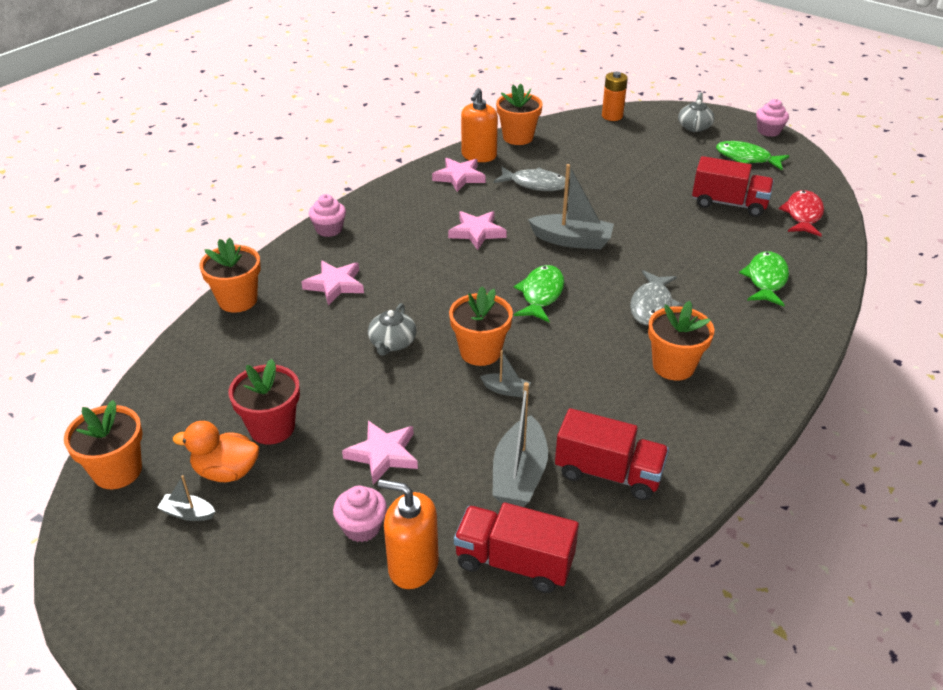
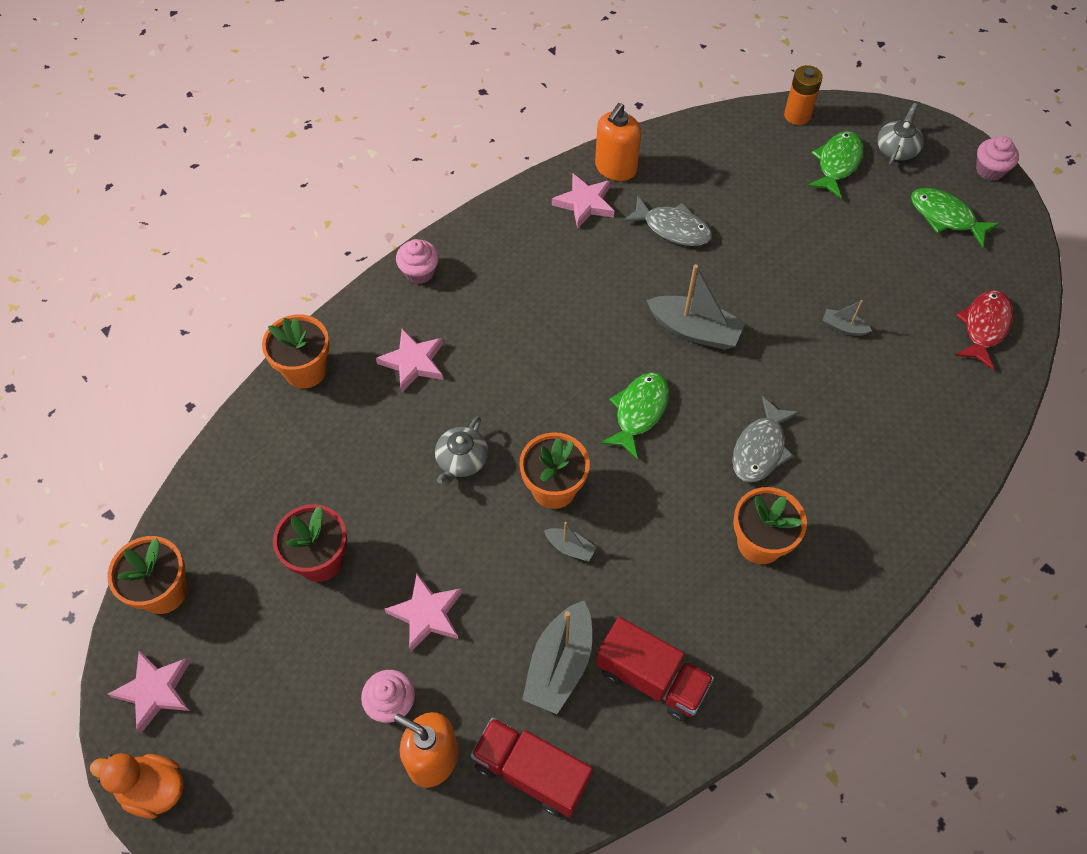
camera: 10 degrees right, 20 degrees up
grey boat [157,475,215,521] -> grey boat moved to [822,300,872,336]
orange duck [173,421,259,482] -> orange duck moved to [90,753,184,818]
pink star [448,211,507,250] -> pink star moved to [108,651,190,734]
orange flower pot [496,84,543,145] -> none
red truck [692,156,774,217] -> none
green fish [739,251,789,307] -> green fish moved to [807,131,864,198]

